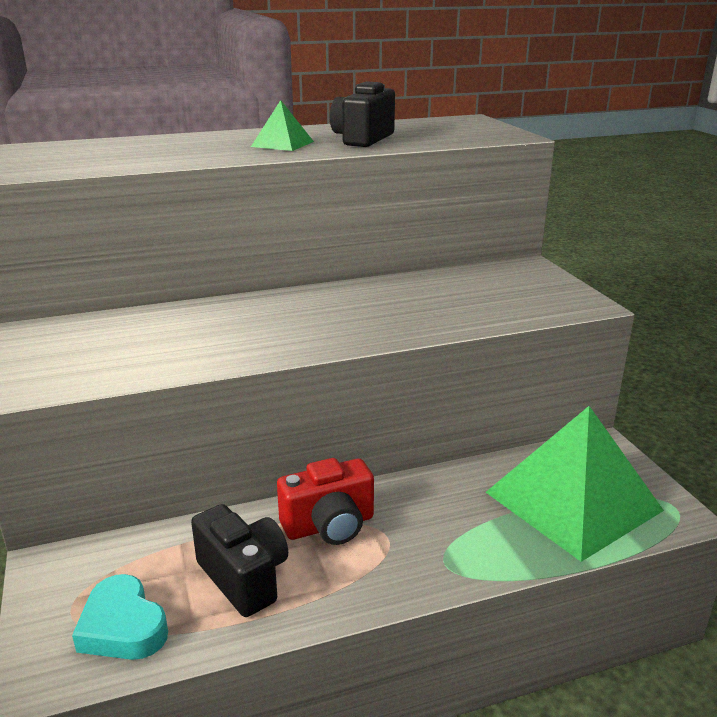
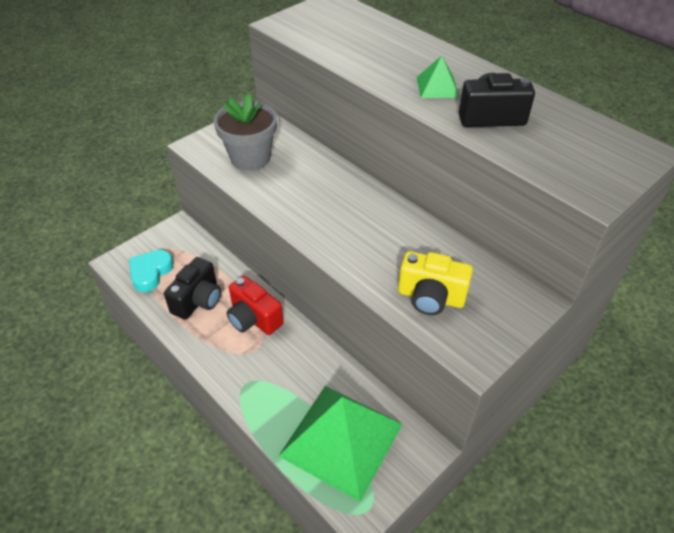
camera: 65 degrees right, 20 degrees up
none -> grey flower pot [214,94,277,171]
none -> yellow camera [398,251,473,315]

